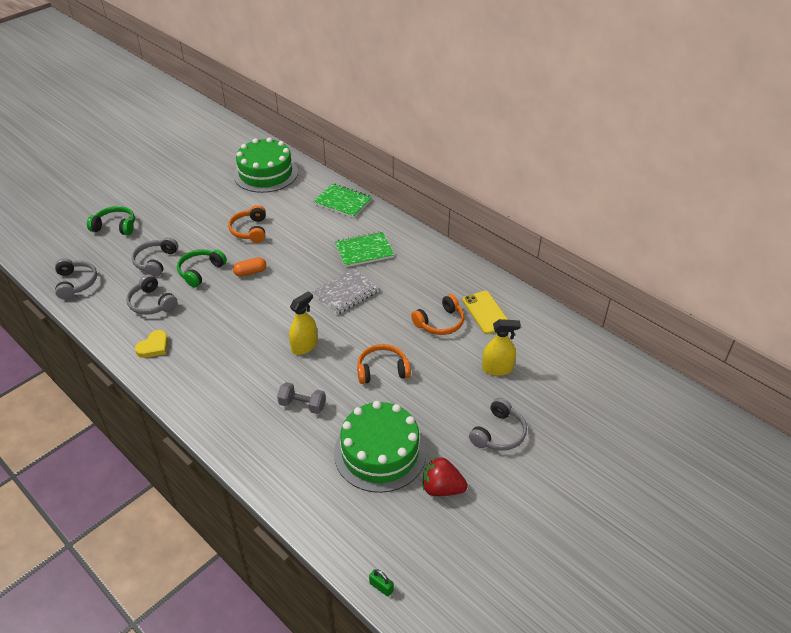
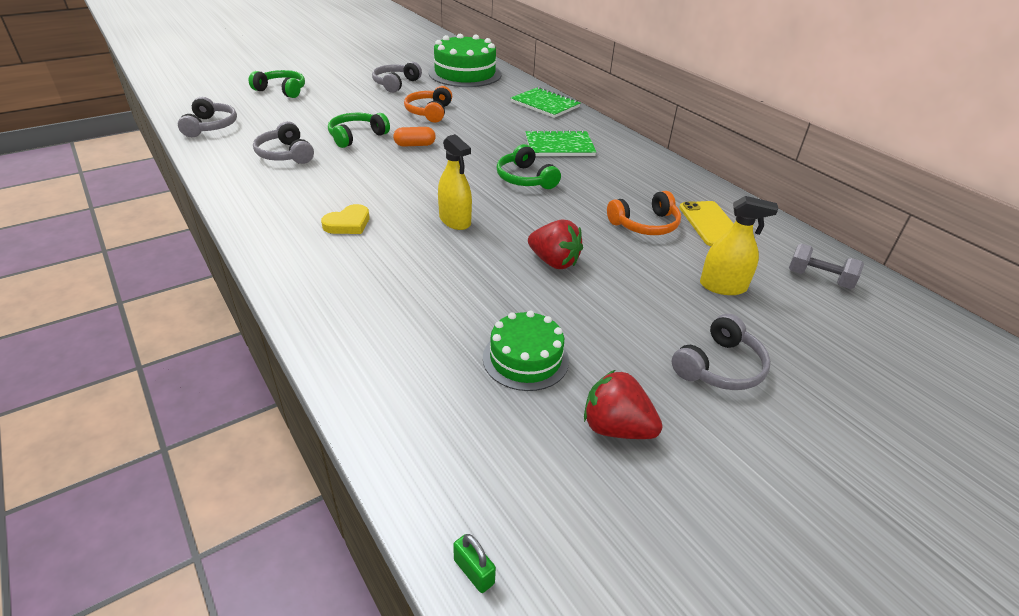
camera: 10 degrees right, 5 degrees down
grey headphones [132,237,178,277] -> grey headphones moved to [372,62,422,93]
yellow heart [135,330,168,358] -> yellow heart moved to [321,204,369,234]
grey dumbbell [277,382,326,414] -> grey dumbbell moved to [789,244,864,289]
yellow spray bottle [289,291,317,355] -> yellow spray bottle turned 90 degrees clockwise [438,134,472,230]
grey notebook [312,268,379,315] -> green headphones [496,144,561,189]
green cake [334,401,426,493] -> green cake [483,311,569,391], size x0.59
orange headphones [357,344,411,384] -> red strawberry [528,219,583,269]

